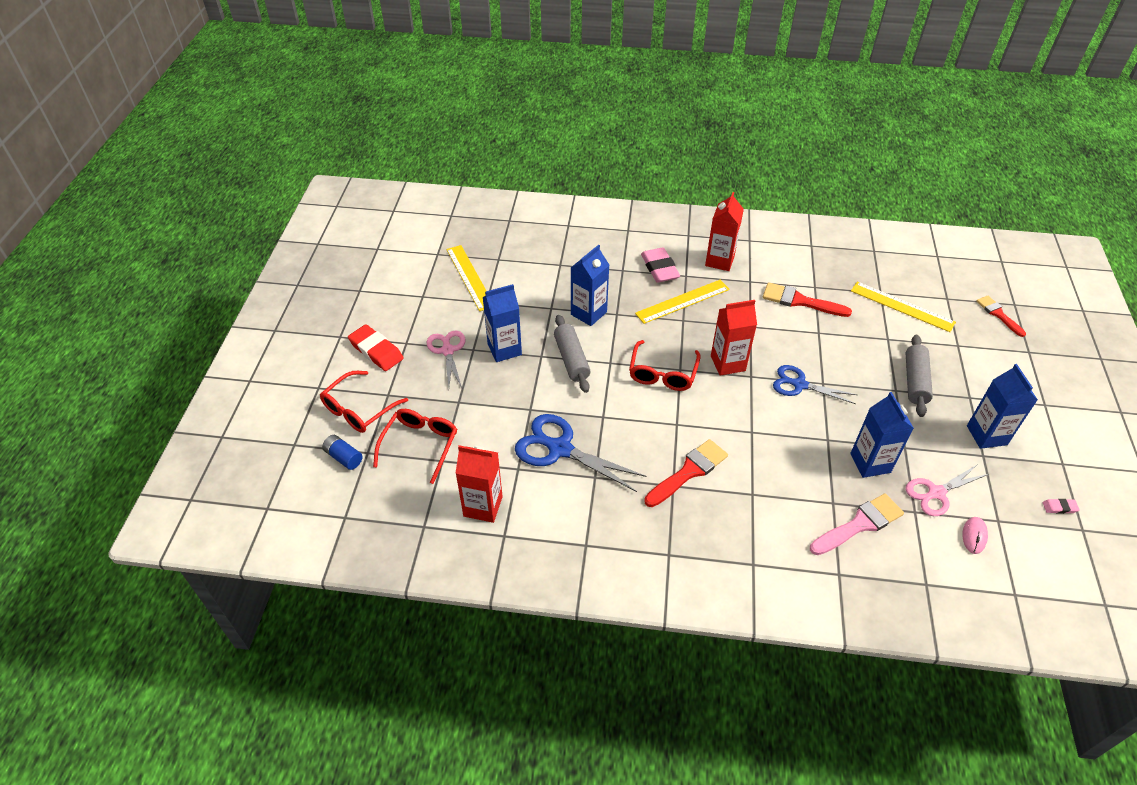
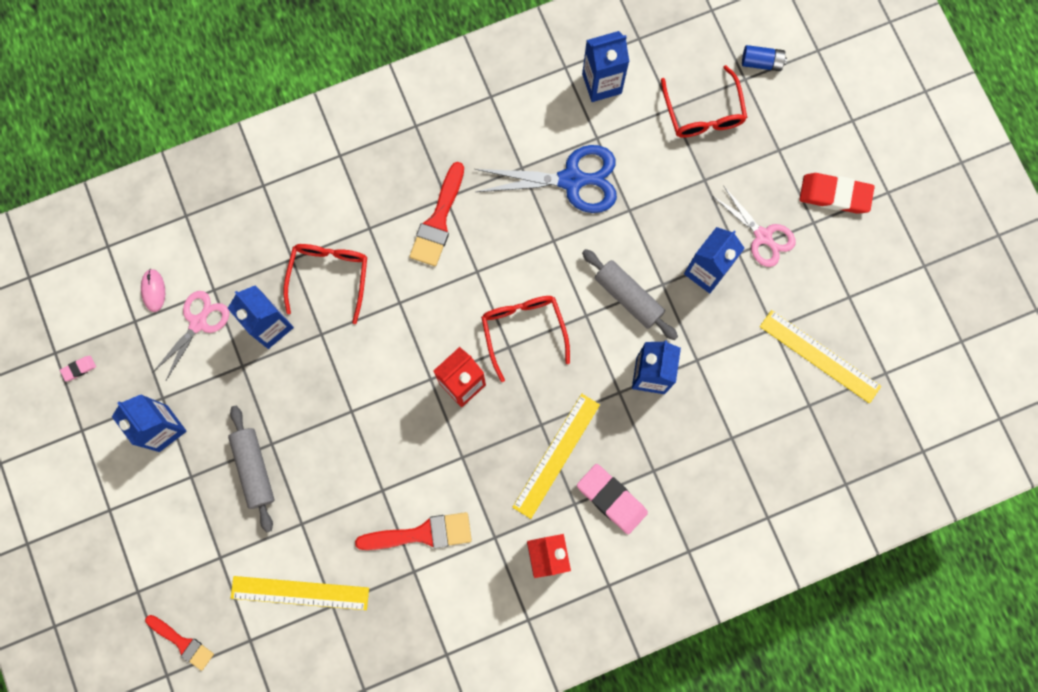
camera: 150 degrees right, 30 degrees up
red glasses [320,371,408,433] -> red glasses moved to [283,244,367,324]
red carton [456,445,503,523] -> blue carton [582,31,629,102]
blue scissors [773,365,857,404] -> none
pink brush [810,493,904,555] -> none

